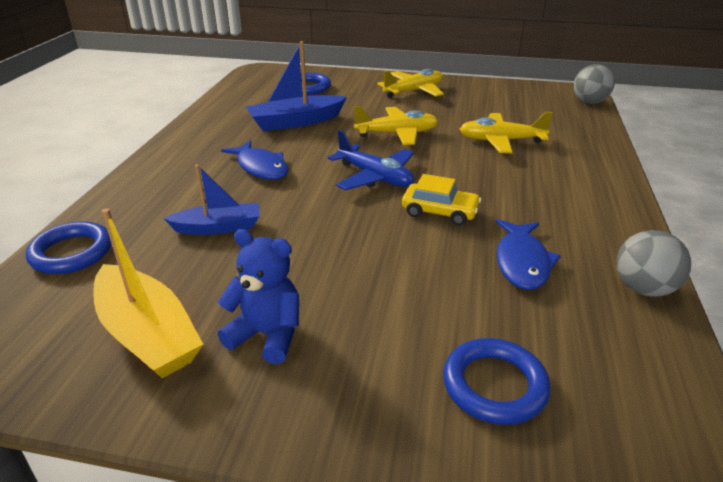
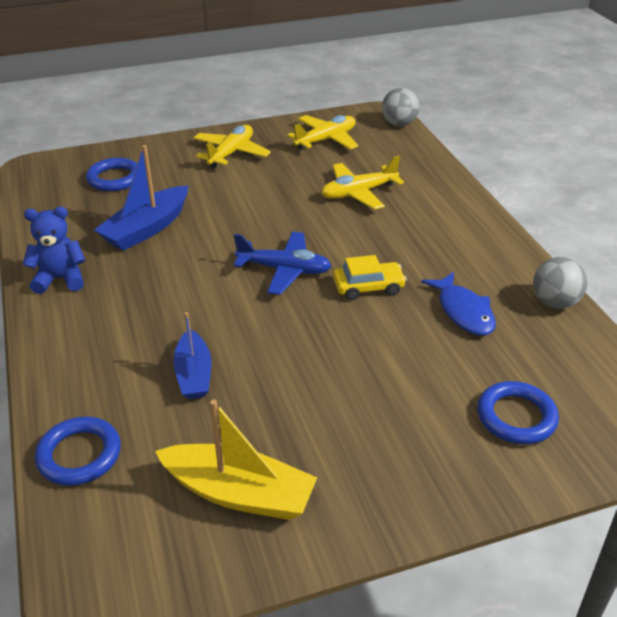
camera: 30 degrees left, 5 degrees up
blue boat [163,164,259,235] -> blue boat turned 120 degrees clockwise [173,312,212,399]
blue teddy bear [218,229,299,364] -> blue teddy bear moved to [23,207,85,294]
blue fish [221,140,289,180] -> none
yellow plane [354,106,438,145] -> yellow plane moved to [287,115,358,151]

